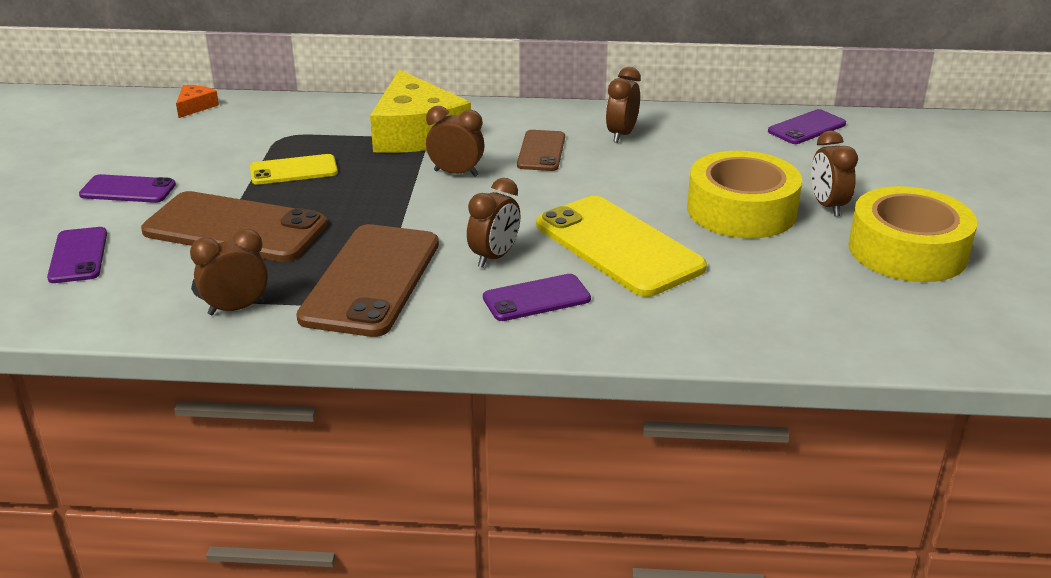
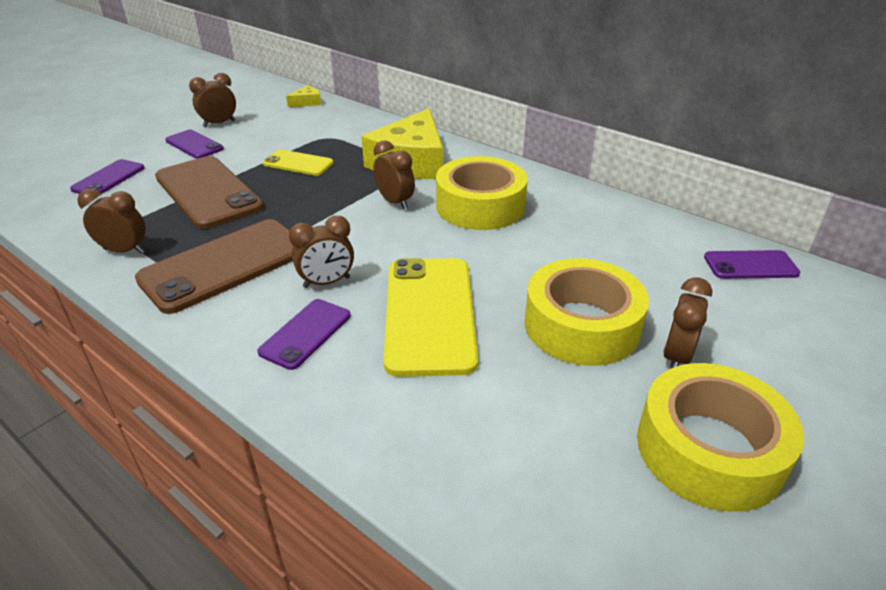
camera: 35 degrees right, 5 degrees up
orange cheese [176,85,219,118] -> yellow cheese [286,85,321,107]
purple phone [483,274,591,321] -> purple phone turned 75 degrees counterclockwise [257,299,350,370]
brown phone [517,130,565,171] -> yellow tape [436,156,528,230]
brown clock [606,67,641,143] -> brown clock moved to [189,73,236,127]

